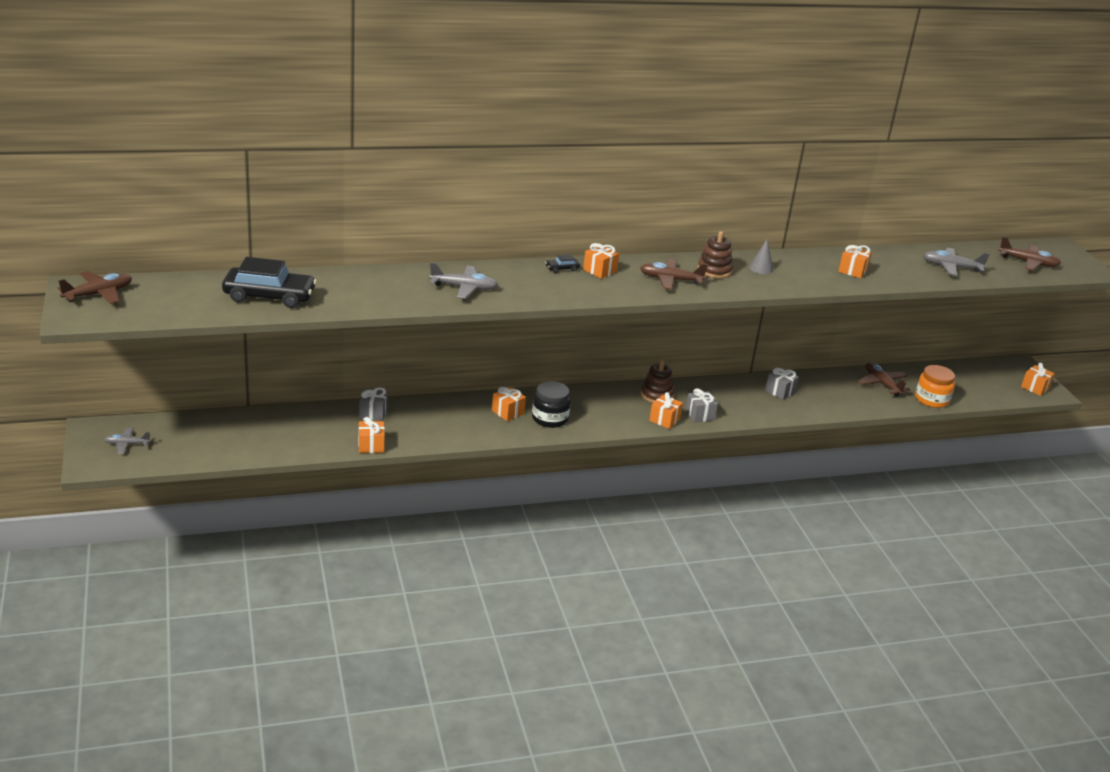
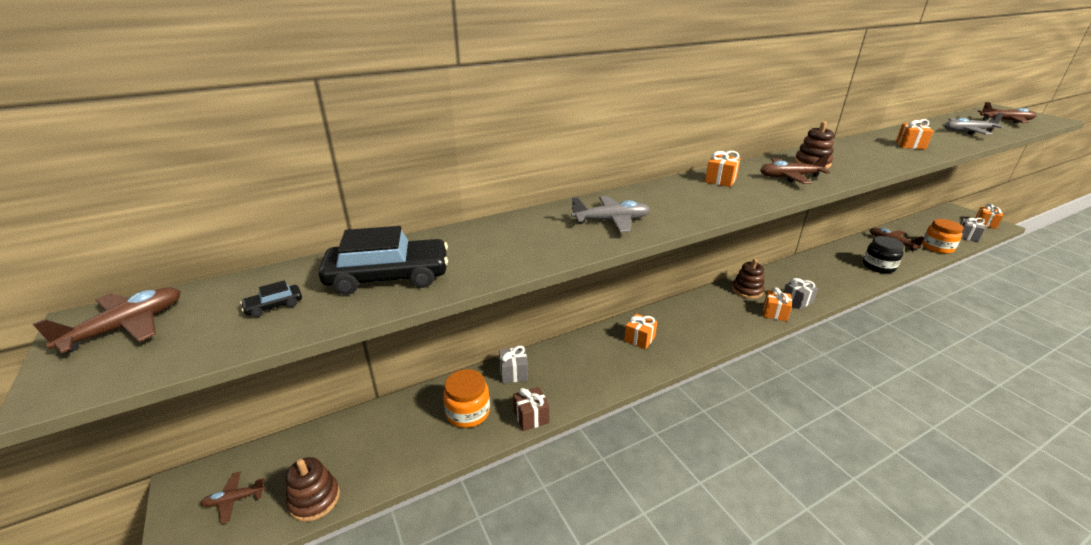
camera: 10 degrees left, 0 degrees up
grey plane [104,428,151,454] -> brown plane [200,471,265,524]
orange gift [359,417,385,453] -> brown gift [513,387,550,431]
black jar [532,381,571,428] -> black jar moved to [863,236,904,273]
black car [545,254,580,273] -> black car moved to [240,280,302,317]
grey cone [749,239,773,274] -> none
grey gift [765,368,799,400] -> grey gift moved to [960,218,985,242]
none -> brown stacking toy [286,457,340,522]
none -> orange jar [443,369,490,428]

